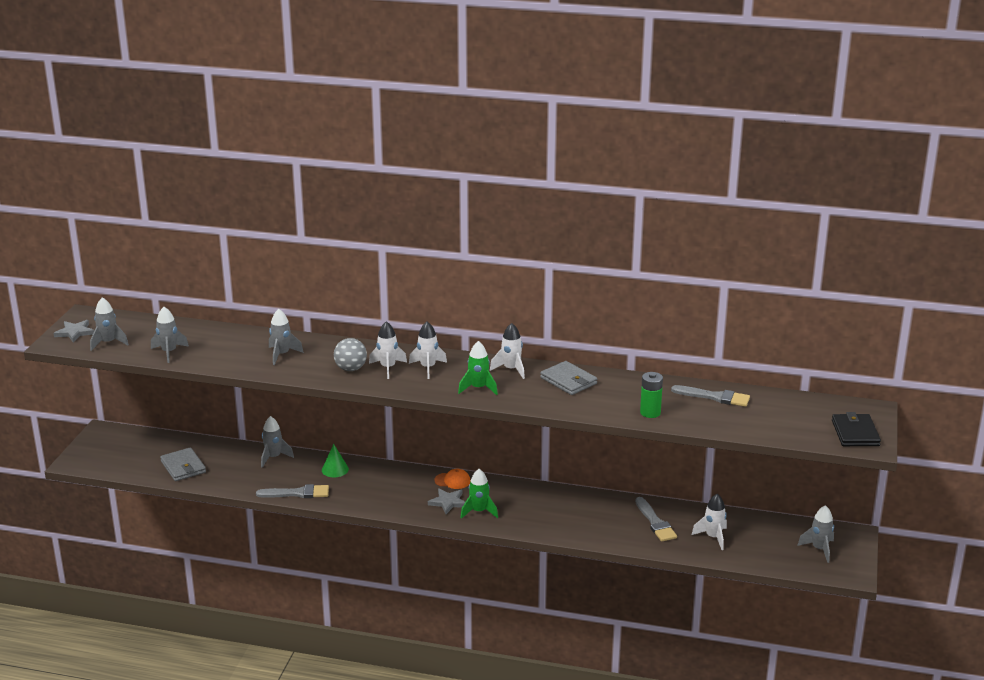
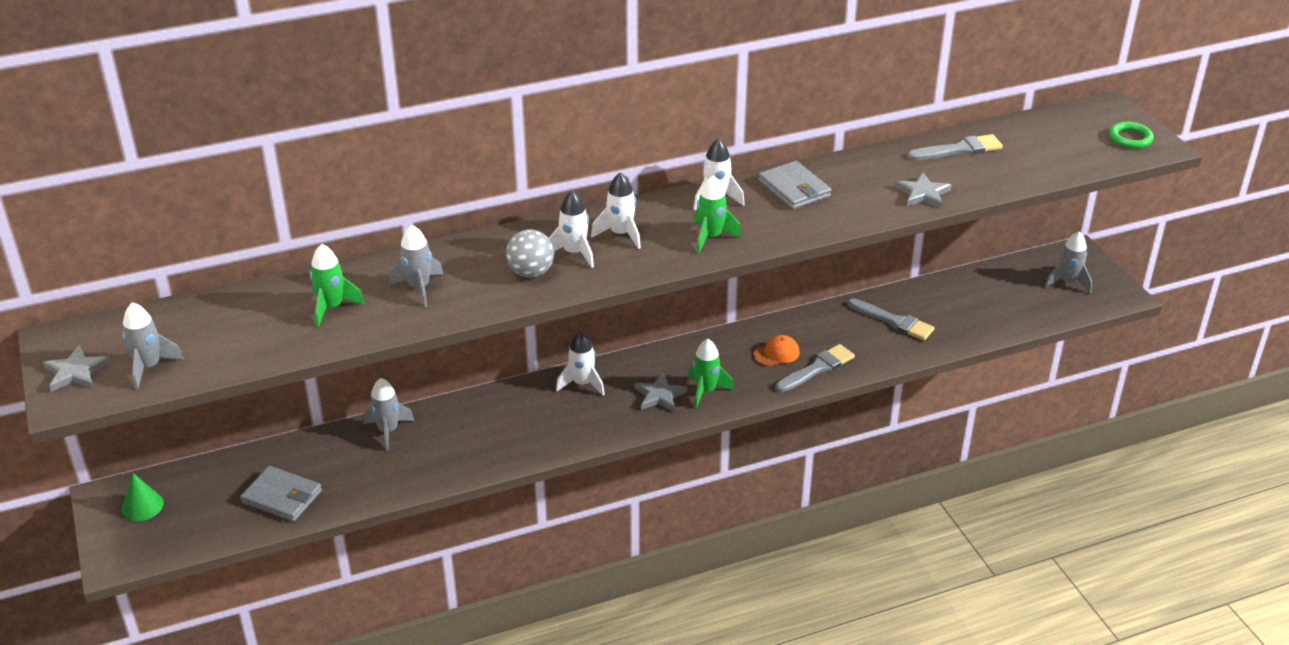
camera: 35 degrees left, 10 degrees up
grey rocket [151,307,189,363] -> none
grey brush [256,484,329,498] -> grey brush moved to [775,344,855,392]
green cone [322,444,349,477] -> green cone moved to [122,473,164,521]
orange cap [434,469,471,489] -> orange cap moved to [753,335,800,366]
grey wallet [540,361,597,395] -> grey wallet turned 45 degrees clockwise [758,161,831,209]
green battery [640,372,663,418] -> grey star [895,173,952,208]
white rocket [692,494,727,550] -> white rocket moved to [556,331,605,396]
black wallet [832,412,881,446] -> green ring [1109,122,1154,149]
none -> green rocket [310,244,365,327]

